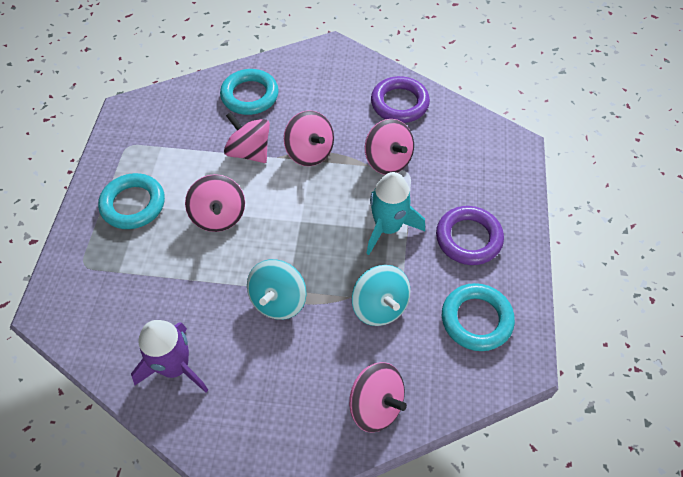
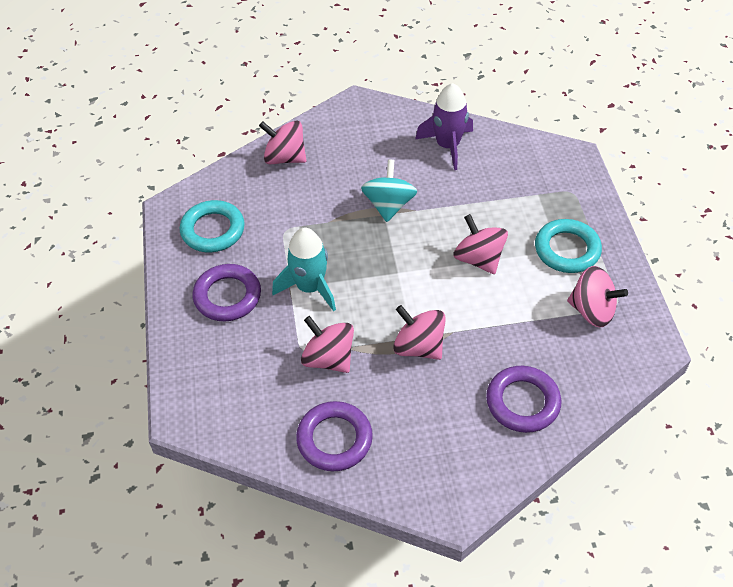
camera: 165 degrees right, 5 degrees down
turquoise ring [220,69,279,115] -> purple ring [486,366,561,433]
pink spinning top [224,112,270,163] -> pink spinning top moved to [567,266,628,327]
turquoise spinning top [352,265,411,326] -> none

